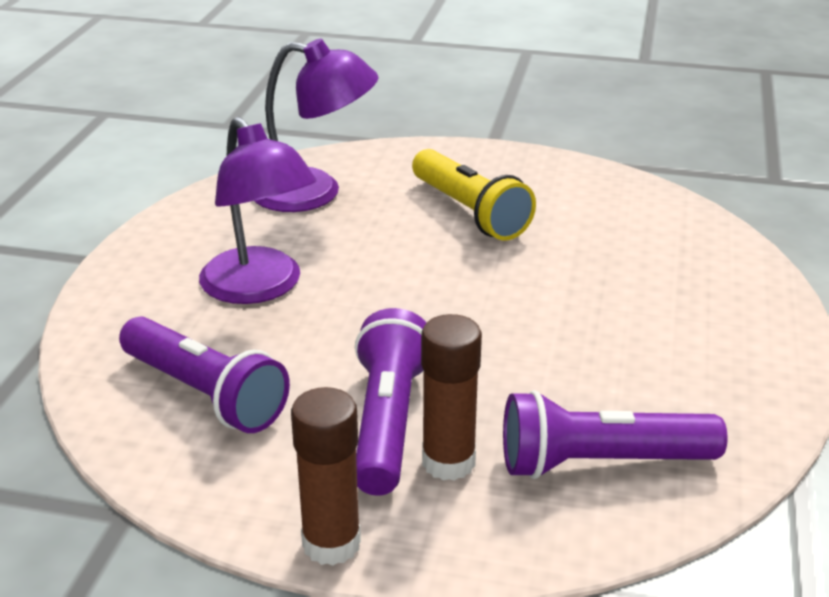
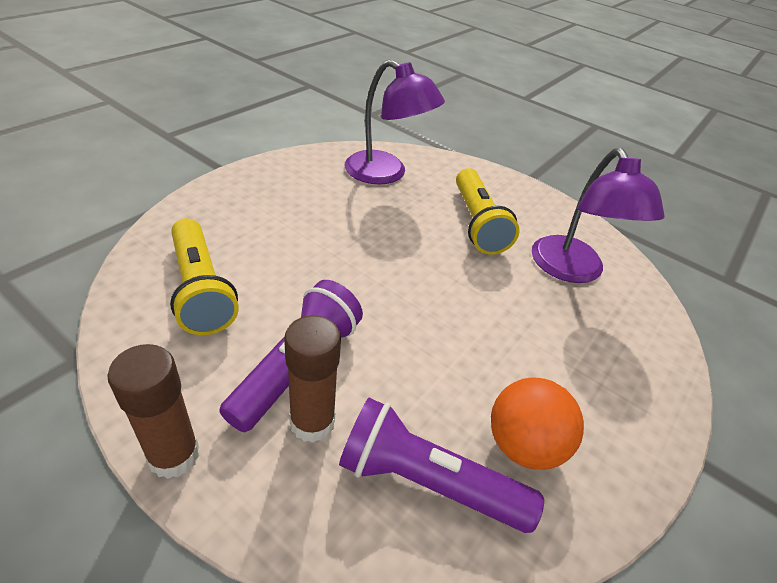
camera: 20 degrees right, 10 degrees up
purple flashlight [119,316,290,433] -> yellow flashlight [170,218,239,335]
purple lamp [199,117,317,304] -> purple lamp moved to [532,148,665,283]
none -> orange ball [491,377,584,470]

